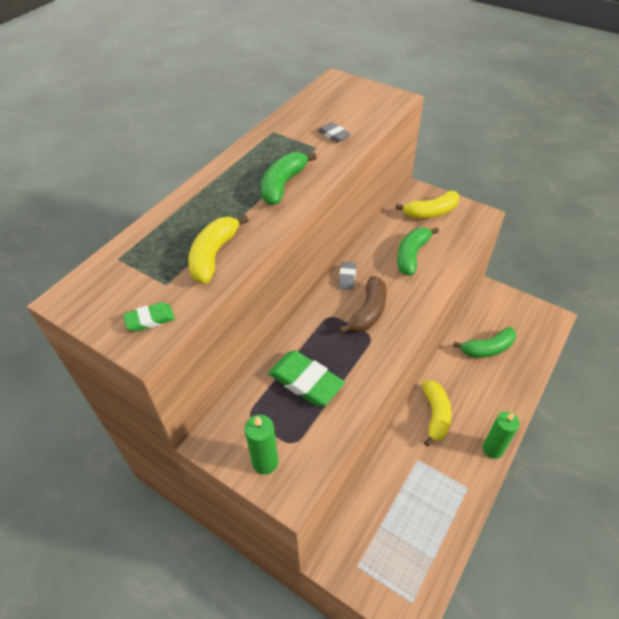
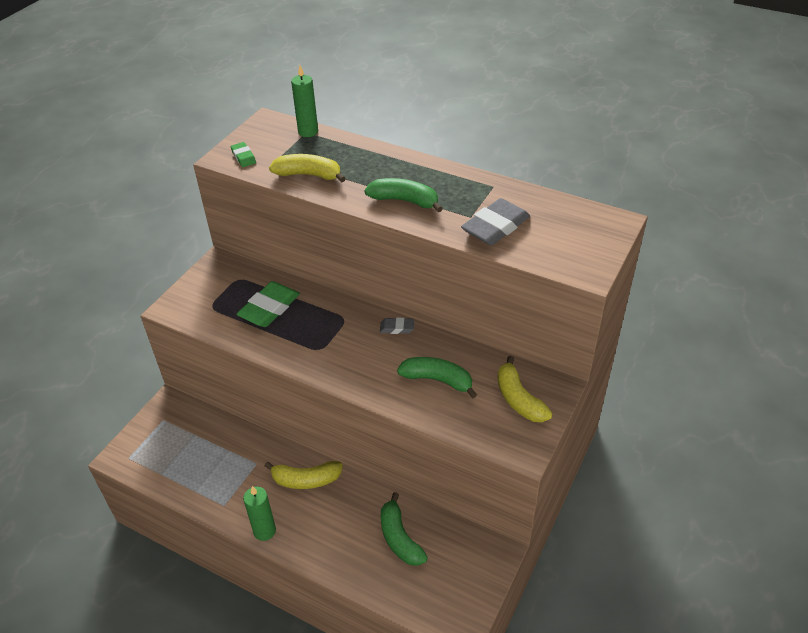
camera: 85 degrees right, 5 degrees down
green candle [245,415,279,474] -> green candle moved to [291,65,318,137]
grey eraser [318,122,351,143] -> grey eraser [461,198,530,245], size x1.95
brown banana [339,276,387,333] -> none

